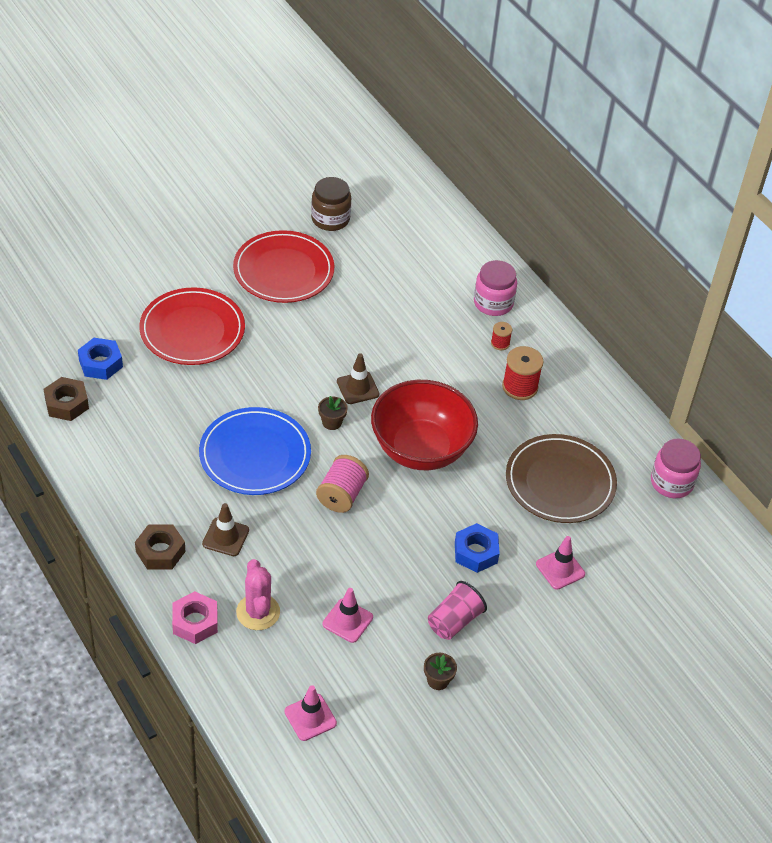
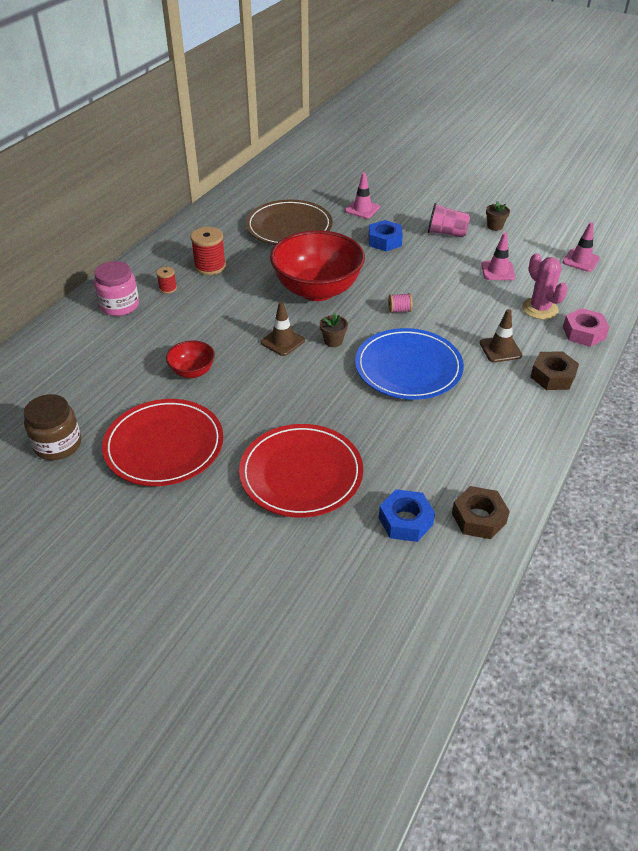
camera: 115 degrees left, 5 degrees down
pink cactus [236,559,280,630] -> pink cactus turned 75 degrees counterclockwise [522,253,568,320]
pink spool [316,455,369,513] -> pink spool [388,293,413,313], size x0.54
pink jar [651,438,701,498] -> none
none -> red bowl [166,341,215,378]

